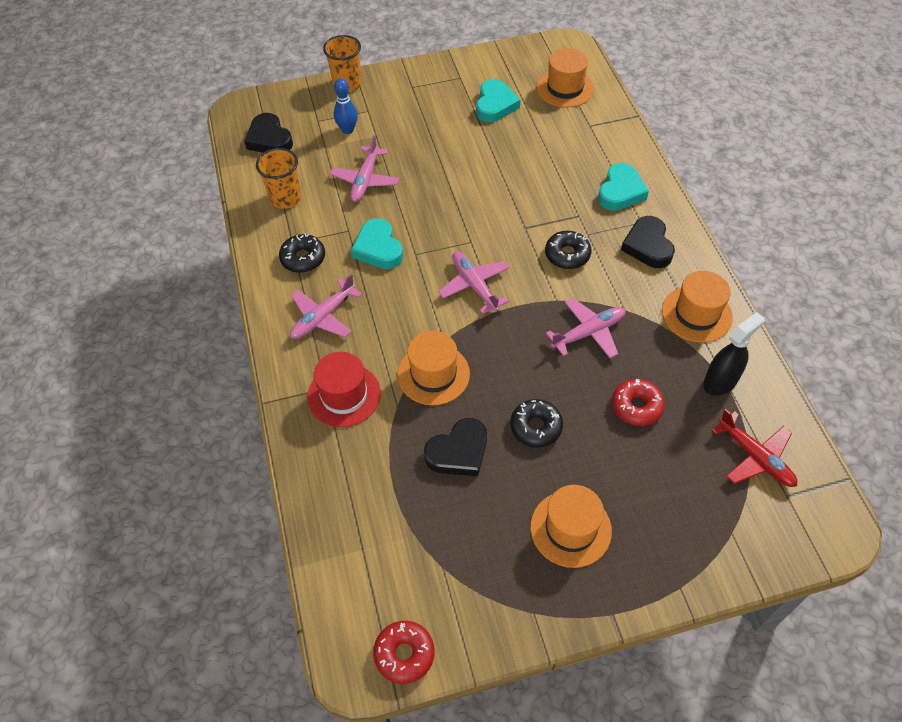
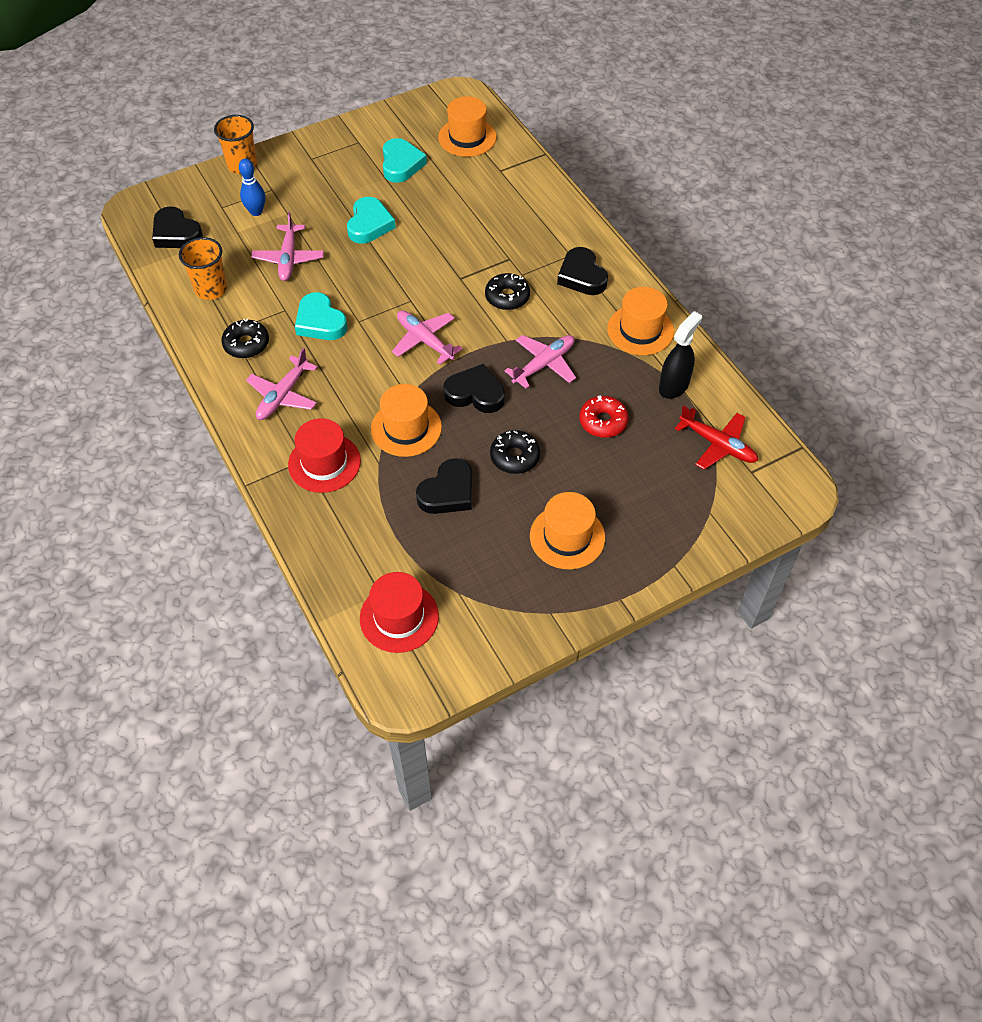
camera: 15 degrees left, 0 degrees up
red donut [373,621,434,684] -> none
turquoise heart [598,163,649,211] -> turquoise heart moved to [347,197,396,244]
none -> red hat [360,572,439,653]
none -> black heart [443,364,505,413]

